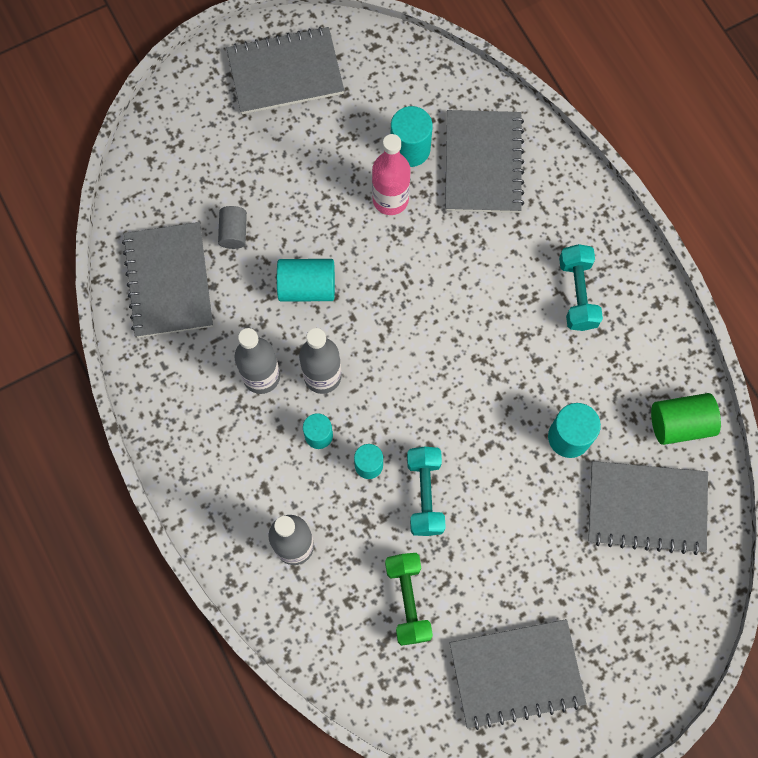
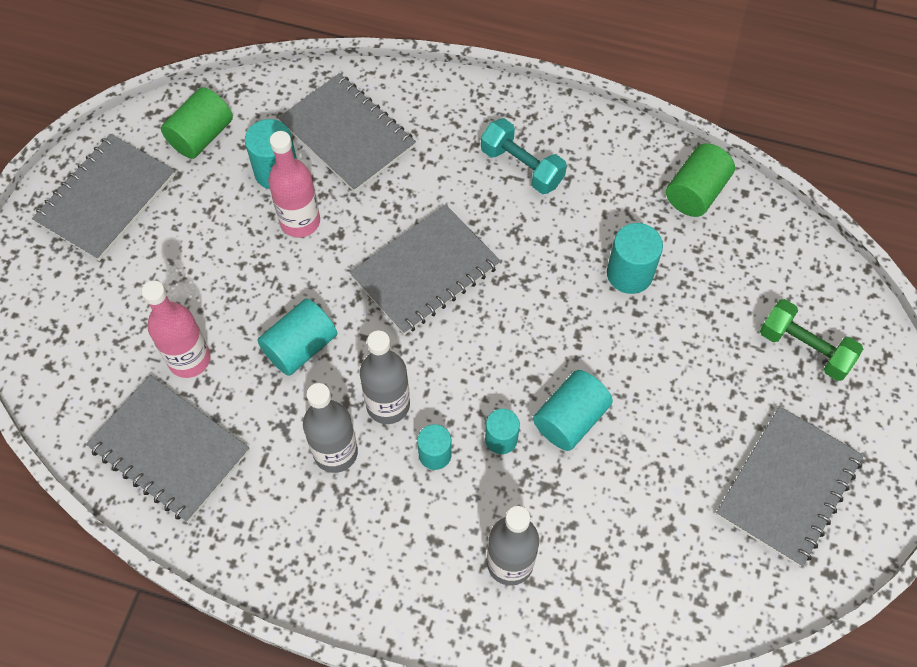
camera: 45 degrees left, 10 degrees down
grey cylinder [218,206,247,249] -> pink bottle [141,280,211,378]
green dumbbell [385,553,433,646] -> green dumbbell moved to [760,299,863,381]
turquoise dumbbell [407,447,446,536] -> turquoise cylinder [533,370,613,451]
grey notebook [588,461,708,555] -> grey notebook moved to [350,204,501,335]
none -> green cylinder [161,87,233,159]

